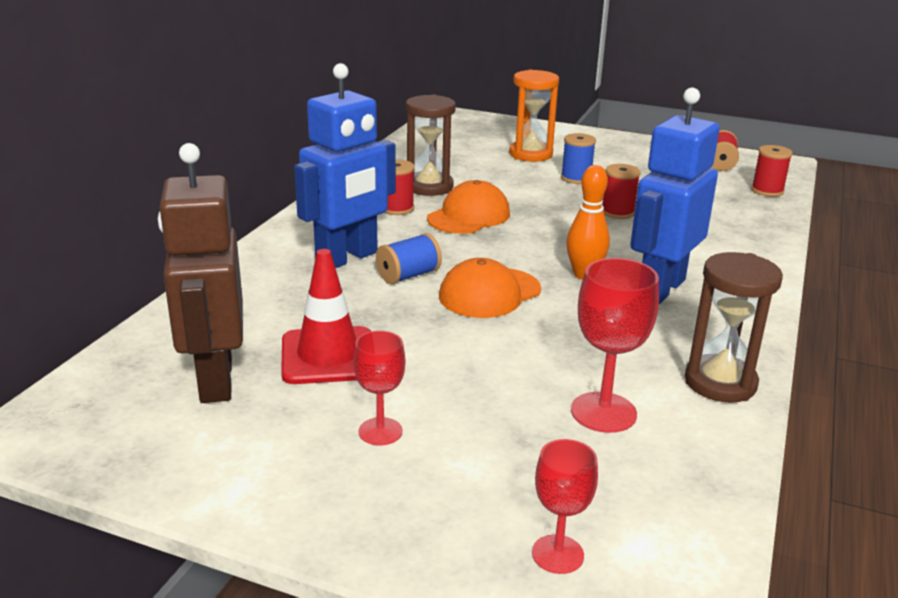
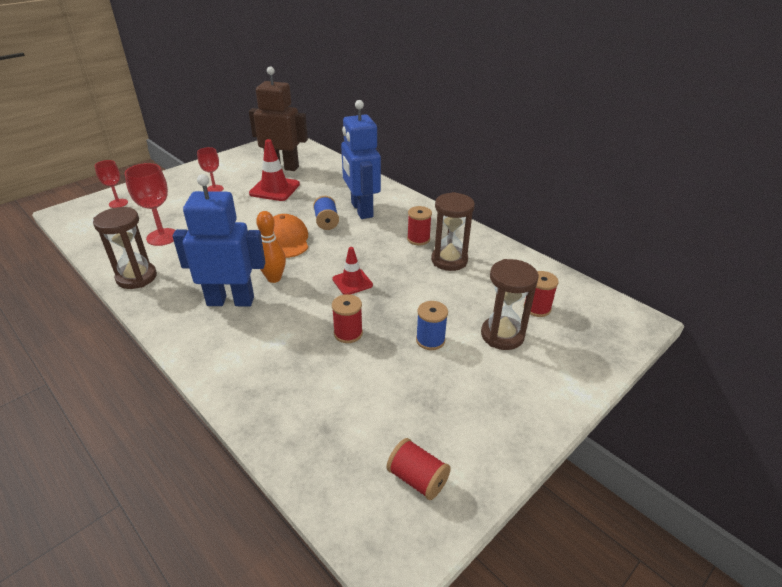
camera: 115 degrees right, 10 degrees up
orange cap [427,180,510,234] -> none
orange hourglass [509,70,559,162] -> brown hourglass [481,259,539,350]
blue robot [630,88,720,304] -> blue robot turned 60 degrees counterclockwise [172,174,265,306]
red spool [751,145,793,197] -> red spool moved to [524,271,559,317]
none -> red traffic cone [332,247,373,295]

